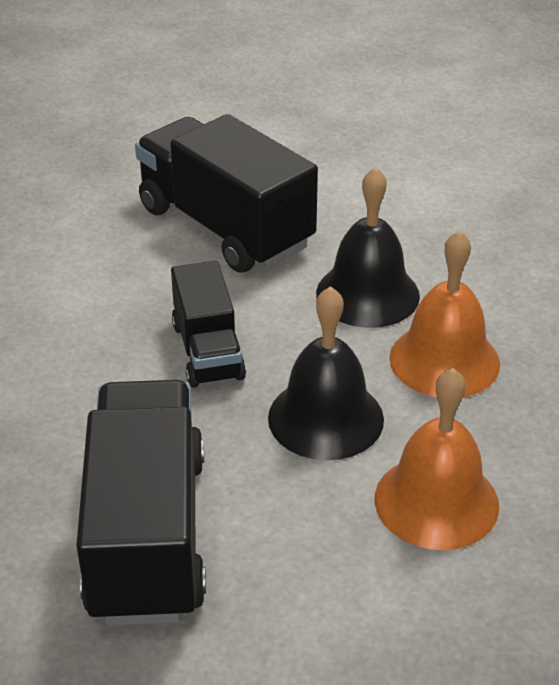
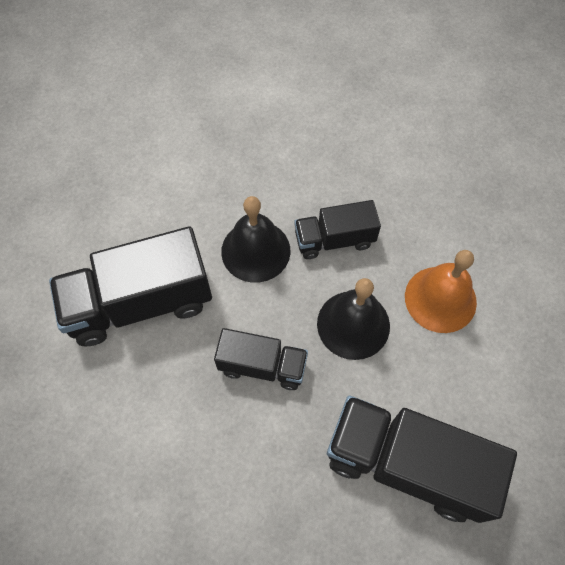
camera: 65 degrees left, 25 degrees up
orange bell [389,230,500,397] -> black truck [294,200,381,259]

